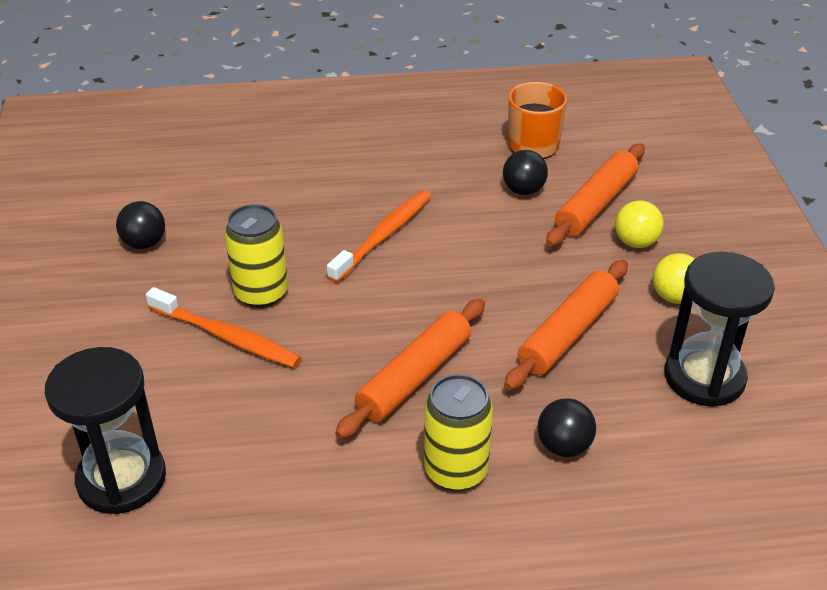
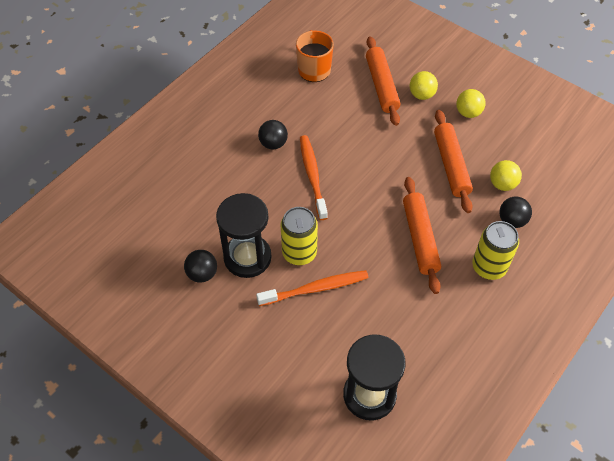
camera: 45 degrees left, 15 degrees up
black ball [503,150,548,195] -> black ball moved to [258,120,288,149]
black hourglass [664,252,775,407] -> black hourglass moved to [216,193,272,278]
none -> yellow ball [490,160,522,191]

